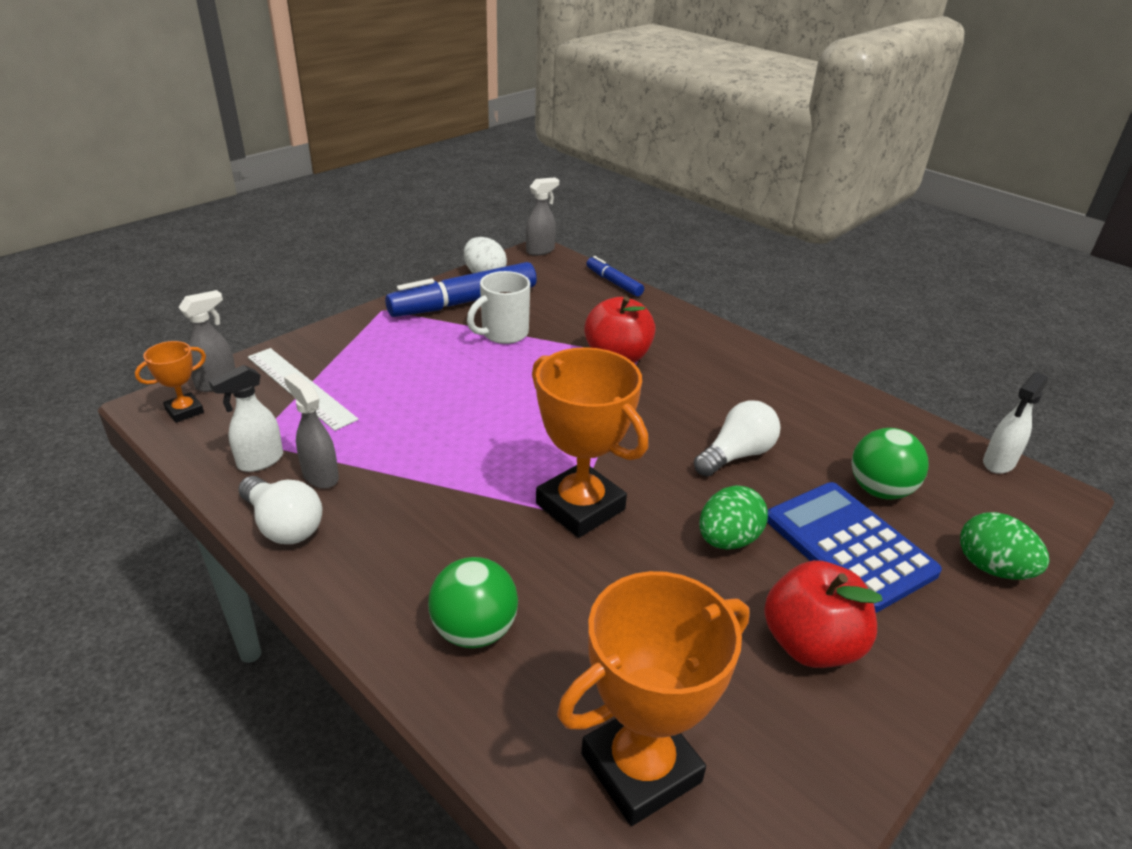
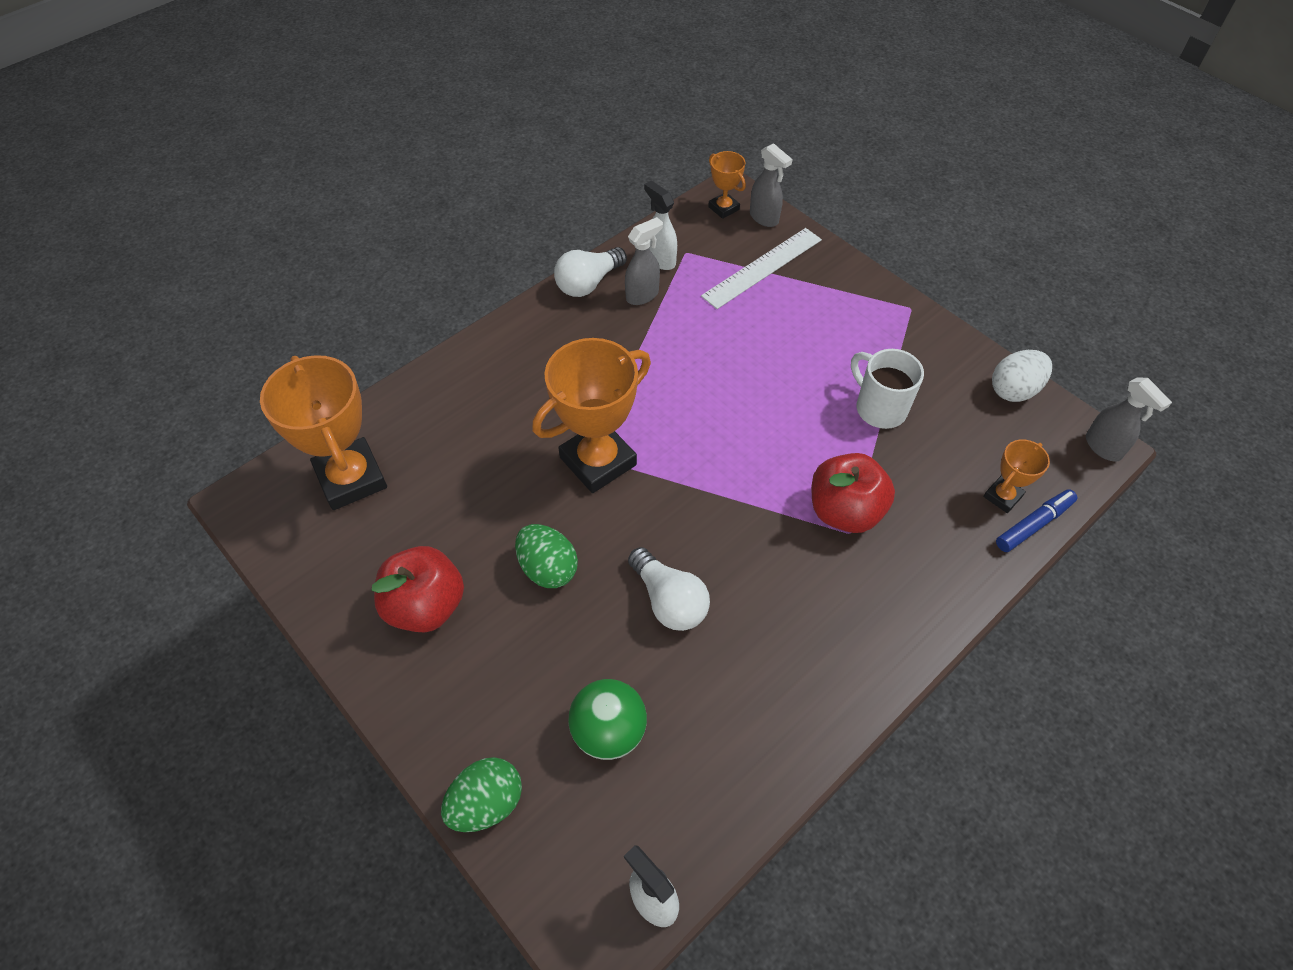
camera: 95 degrees right, 20 degrees up
blue marker [385,262,537,317] -> none
green ball [428,557,518,648] -> none
blue calculator [767,482,942,613] -> none
none -> orange trophy [983,439,1050,513]

